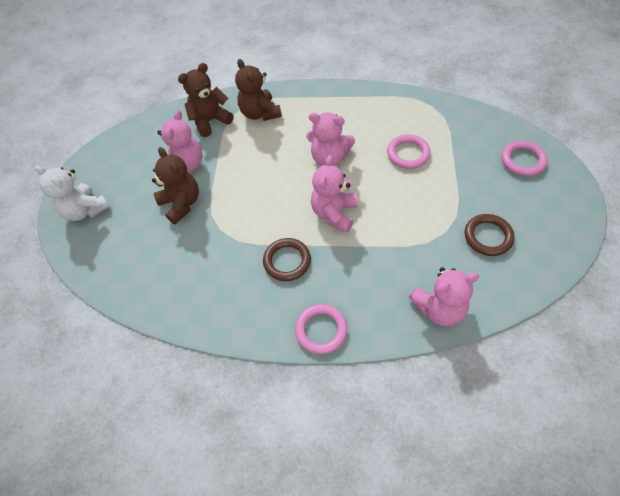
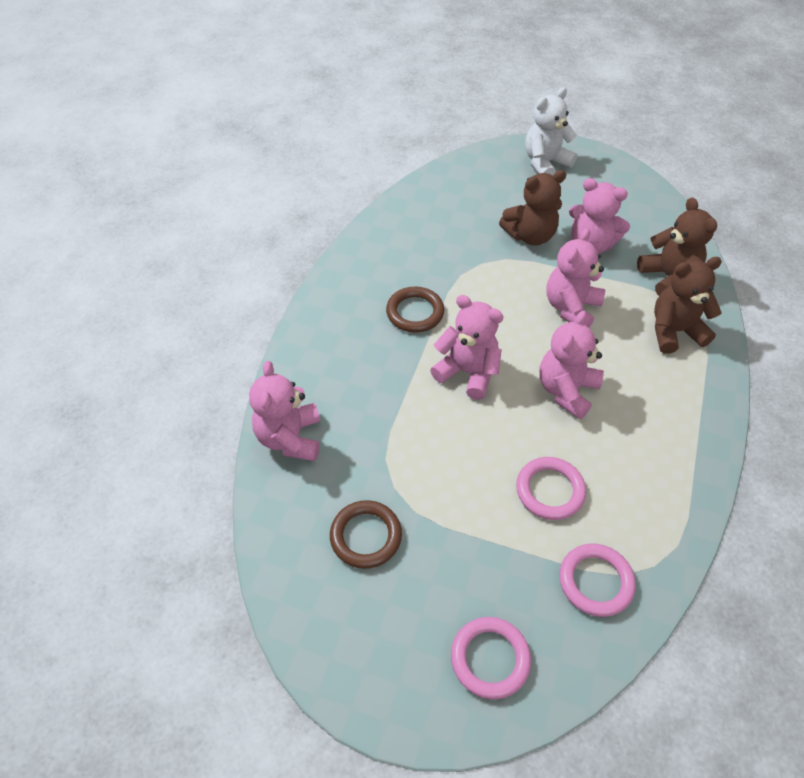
camera: 100 degrees right, 5 degrees down
pink ring [295,304,348,354] -> pink ring moved to [559,544,636,617]
none -> pink teddy bear [546,228,605,328]

